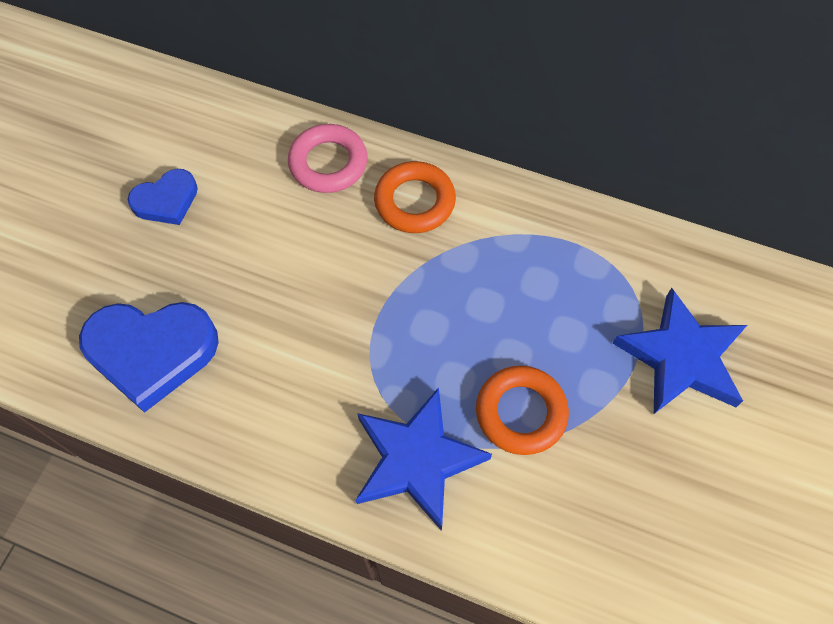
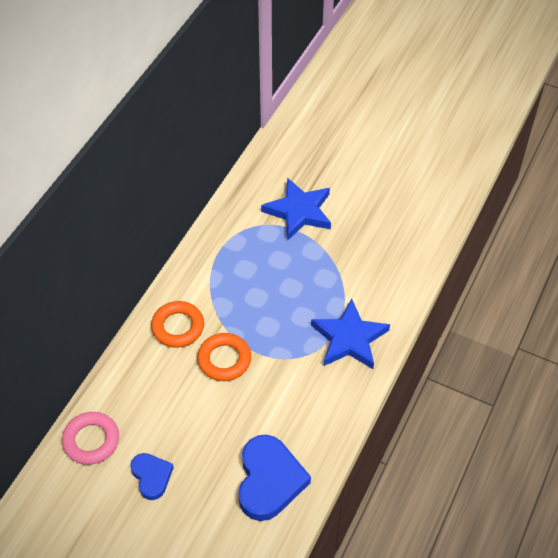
camera: 85 degrees left, 10 degrees down
pink ring [288,124,367,193] -> pink ring moved to [62,412,119,465]
orange ring [476,366,569,455] -> orange ring moved to [197,333,251,381]

